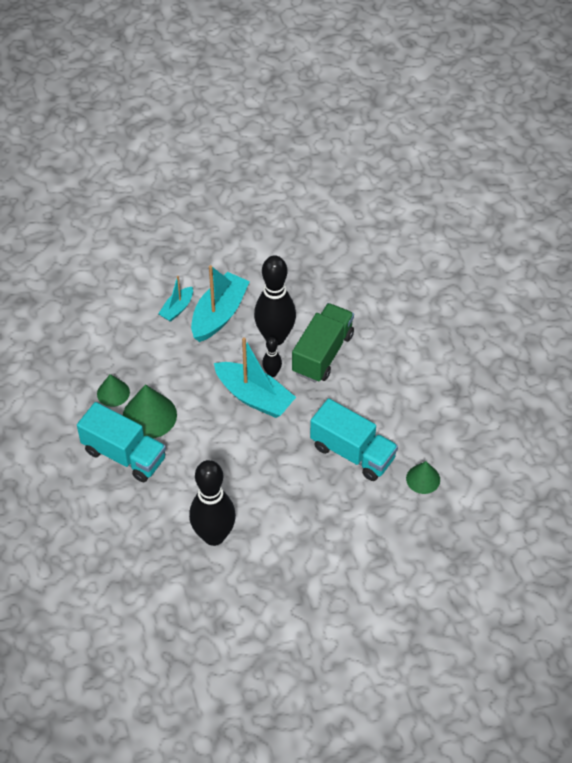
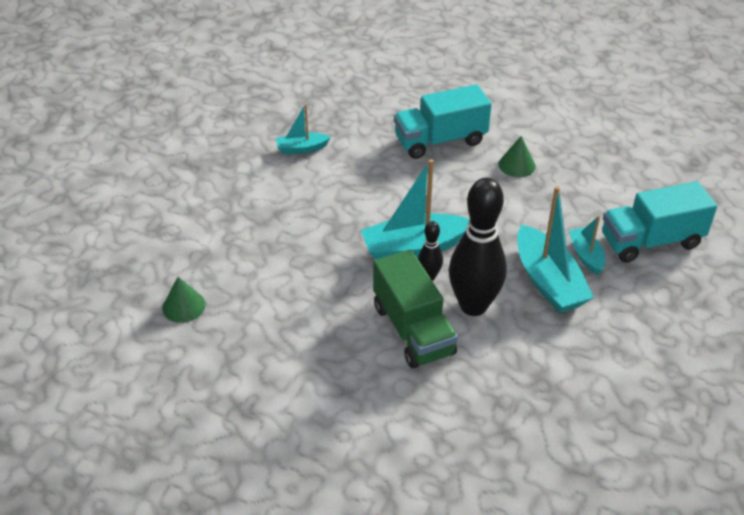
camera: 130 degrees right, 10 degrees down
green cone [123,385,177,438] -> none
black bowling pin [189,460,236,546] -> turquoise boat [276,104,331,154]
turquoise truck [310,398,398,481] -> turquoise truck moved to [602,181,717,263]

